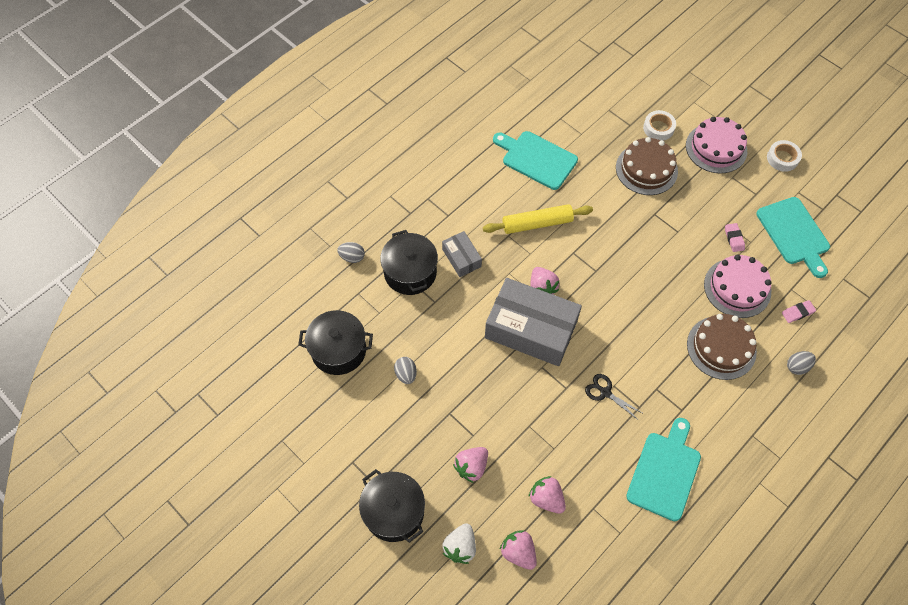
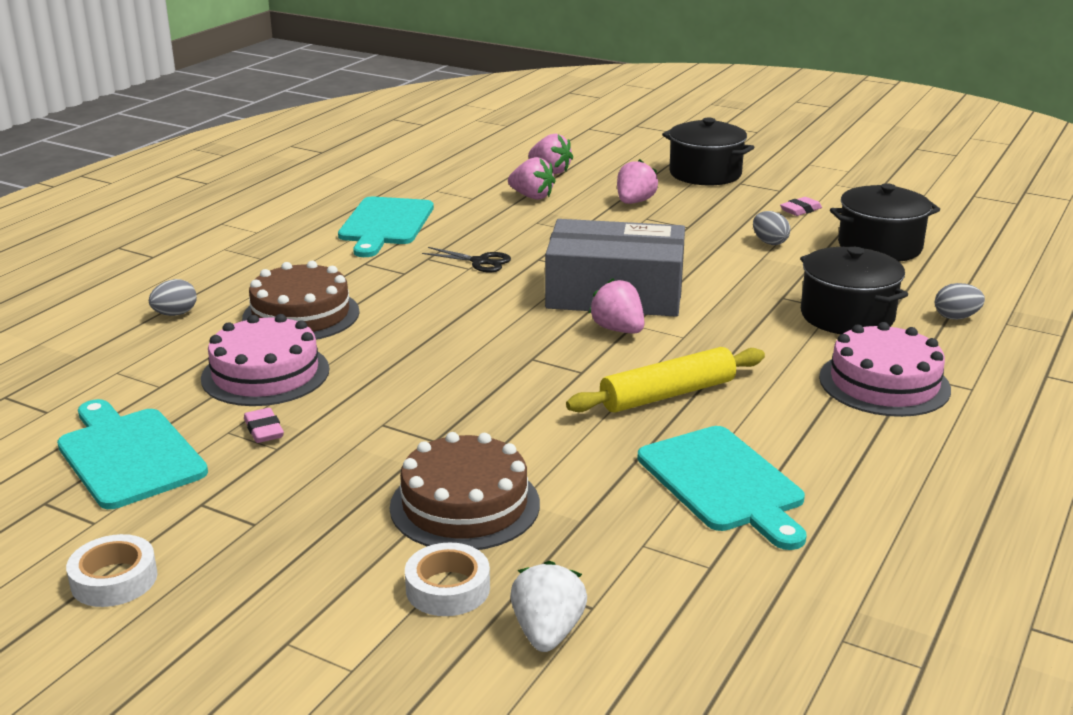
camera: 165 degrees right, 35 degrees down
grey box [442,231,482,277] -> none
white strawberry [442,523,476,564] -> white strawberry moved to [510,561,587,652]
turquoise cutting board [493,131,578,190] -> turquoise cutting board turned 45 degrees clockwise [637,426,807,550]
pink cake [686,117,747,173] -> pink cake moved to [819,322,951,417]
pink eraser [782,300,816,323] -> pink eraser moved to [780,197,822,216]

